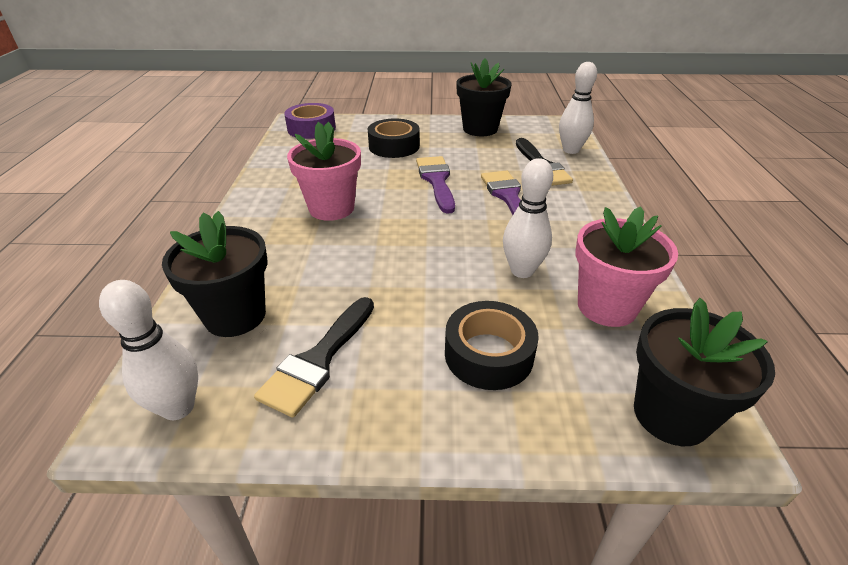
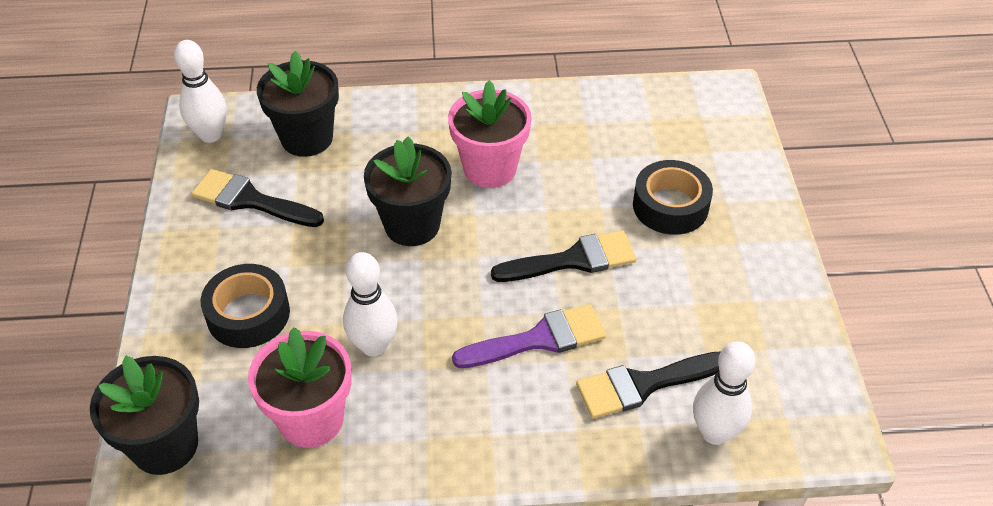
camera: 85 degrees right, 10 degrees up
purple tape [284,103,336,139] -> none
purple brush [416,156,455,213] -> black brush [491,230,636,282]
black flower pot [456,59,511,136] -> black flower pot moved to [364,137,452,246]

